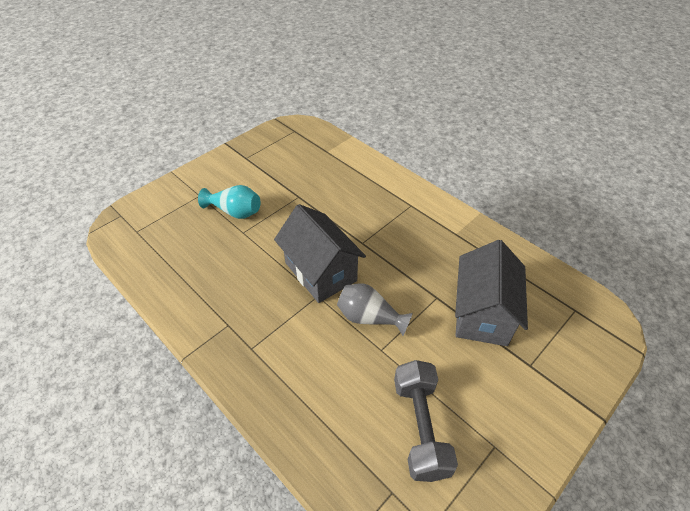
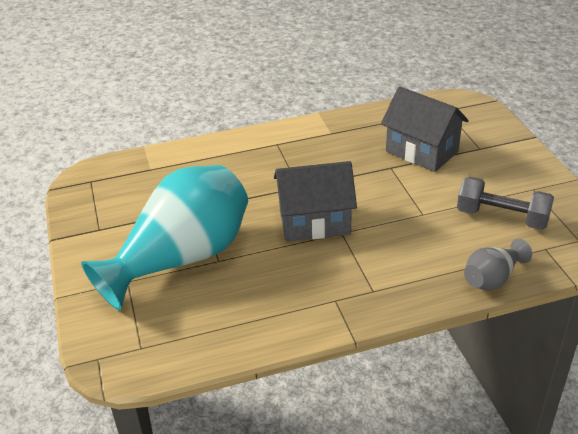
camera: 60 degrees left, 10 degrees down
turquoise vase [198,185,260,219] -> turquoise vase [81,165,248,310], size x2.28
grey vase [337,283,413,336] -> grey vase moved to [464,239,532,290]

